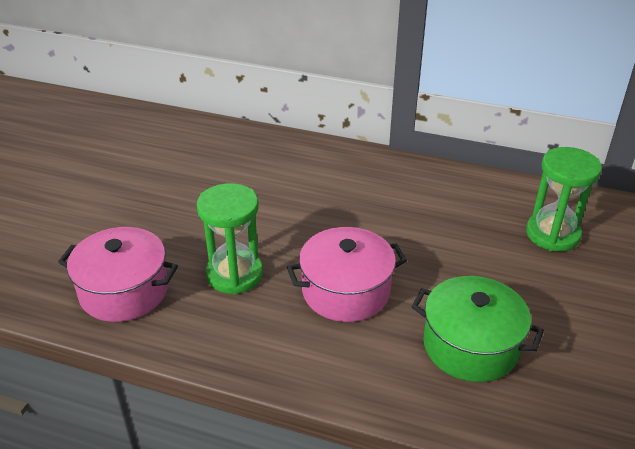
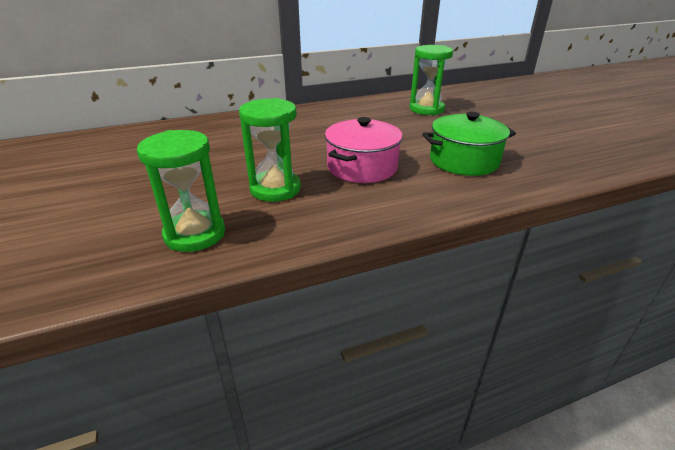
camera: 40 degrees left, 5 degrees down
pink pot [58,227,178,322] -> green hourglass [137,130,225,252]

